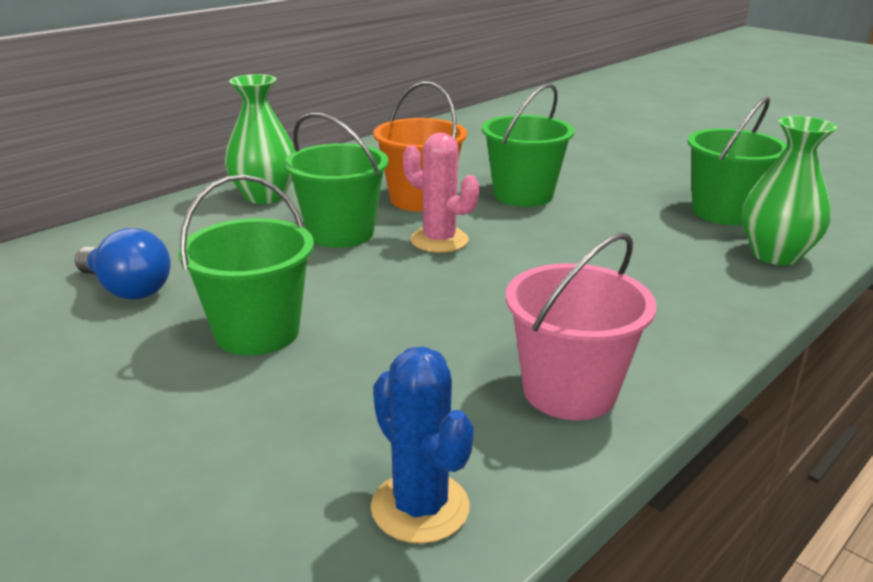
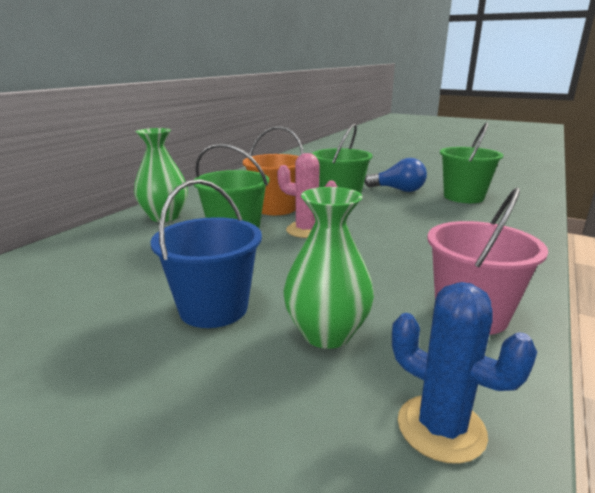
camera: 15 degrees left, 5 degrees down
blue light bulb [75,228,170,300] -> blue light bulb moved to [364,158,427,192]
green bucket [178,175,314,355] -> blue bucket [150,179,262,328]
green vase [742,116,837,265] -> green vase moved to [283,187,374,349]

